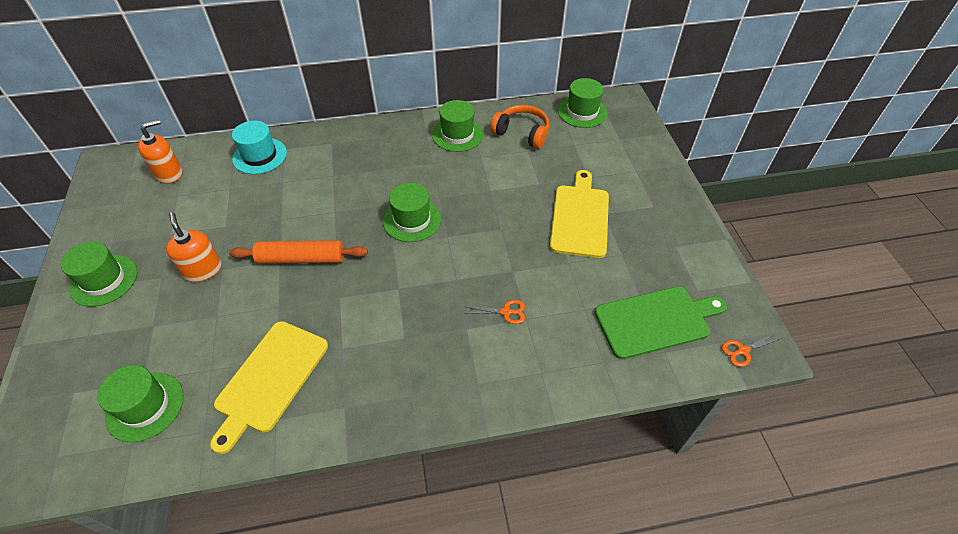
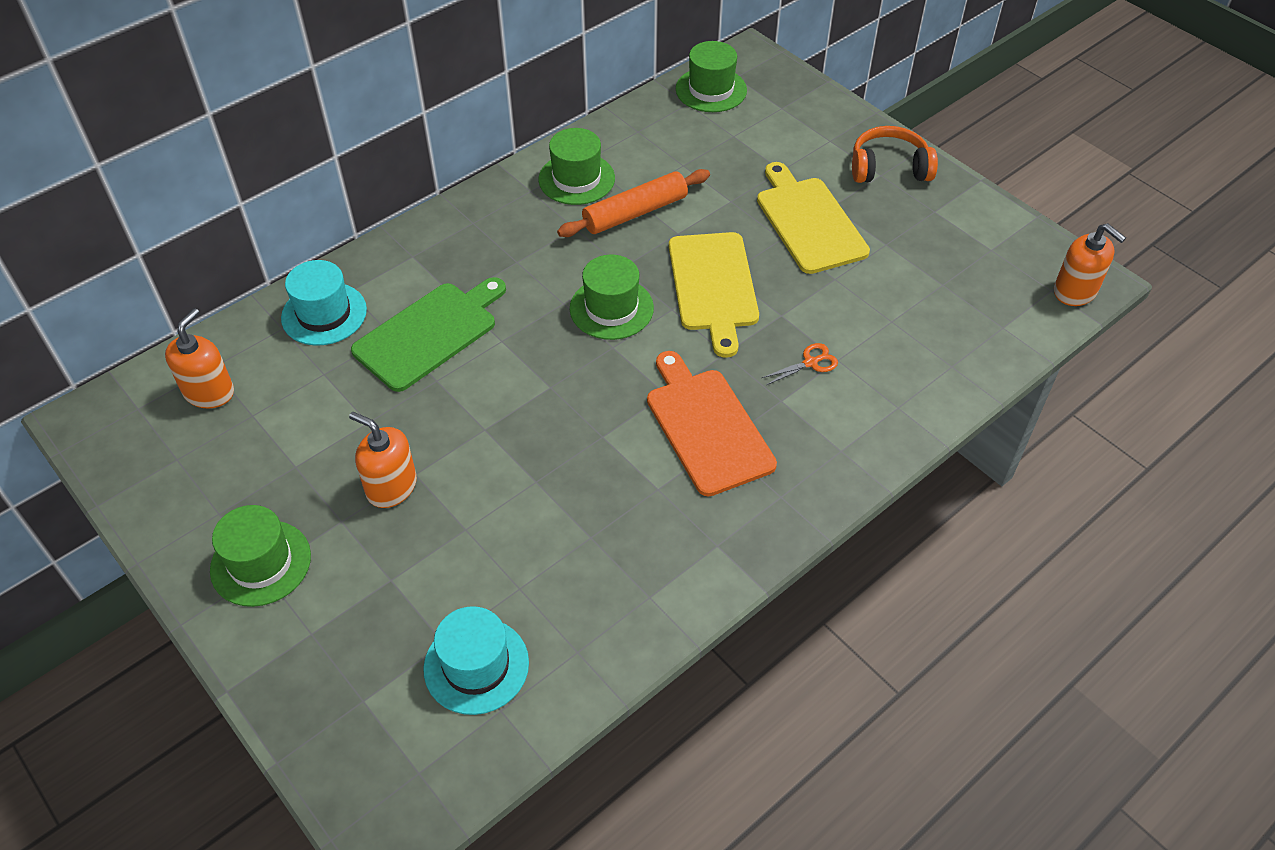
camera: 30 degrees left, 0 degrees up
green hat [97,365,184,442] -> turquoise hat [423,606,529,715]
yellow cutting board [210,321,328,454] -> yellow cutting board moved to [669,232,759,358]
orange rolling pin [229,241,368,264] -> orange rolling pin moved to [557,169,710,237]
orange headphones [490,105,549,149] -> orange headphones moved to [852,126,938,183]
green cutting board [595,286,727,359] -> green cutting board moved to [351,277,506,392]
orange scissors [722,333,781,367] -> orange soap dispenser [1054,223,1126,306]
none -> orange cutting board [647,351,777,497]

